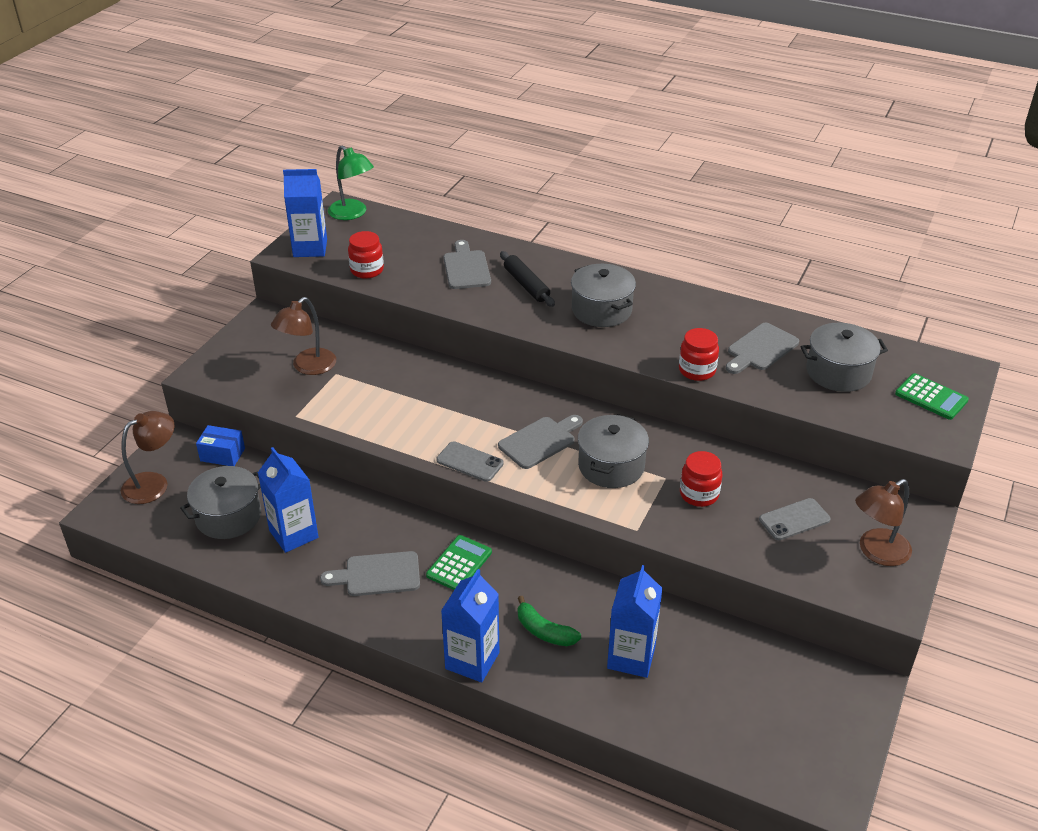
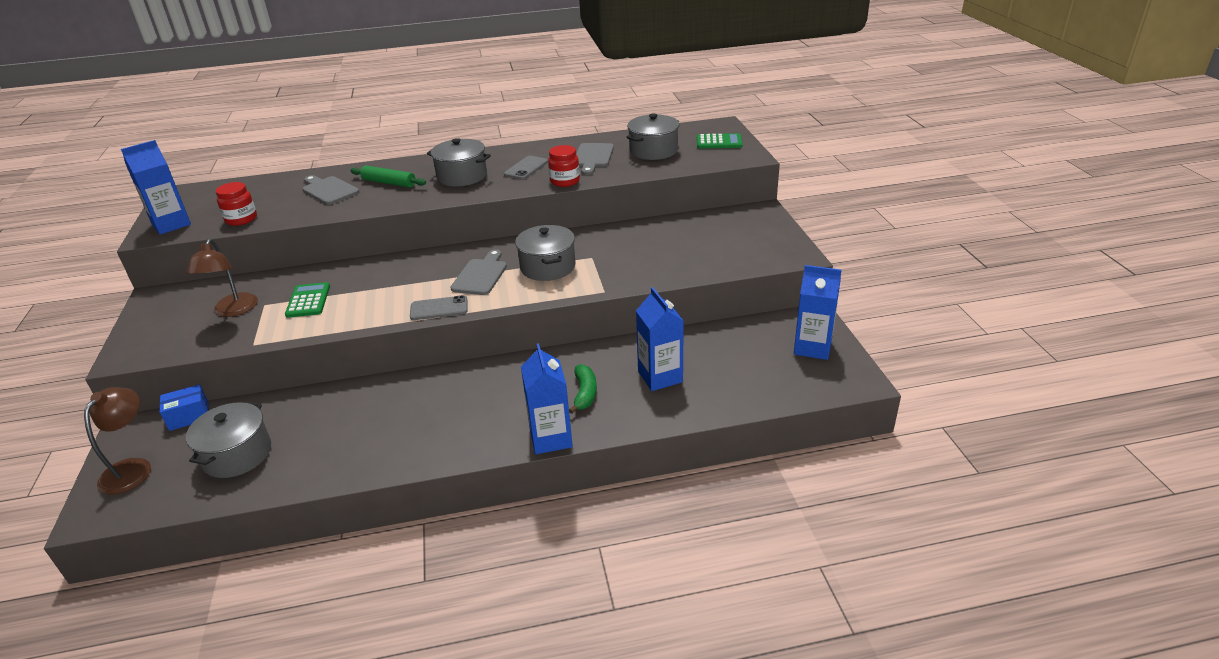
camera: 35 degrees left, 5 degrees down
blue carton [258,447,319,553] -> blue carton moved to [794,265,842,360]
grey cutting board [320,551,420,596] -> none
green lamp [328,145,374,220] -> none
green calculator [426,535,492,590] -> green calculator moved to [285,282,330,318]
black rolling pin [500,251,555,307] -> green rolling pin [351,165,426,188]
green banana [518,596,581,646] -> green banana turned 90 degrees counterclockwise [569,364,597,414]
red jar [680,451,722,507] -> none
grey phone [759,498,831,540] -> grey phone moved to [504,156,548,179]
brown lamp [855,479,912,566] -> none

